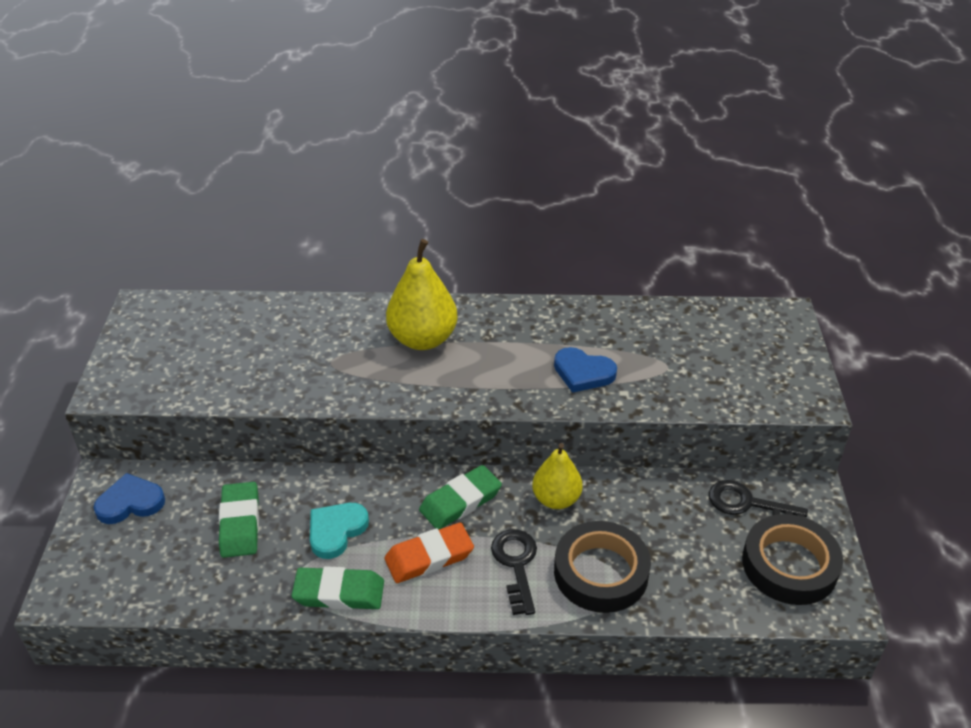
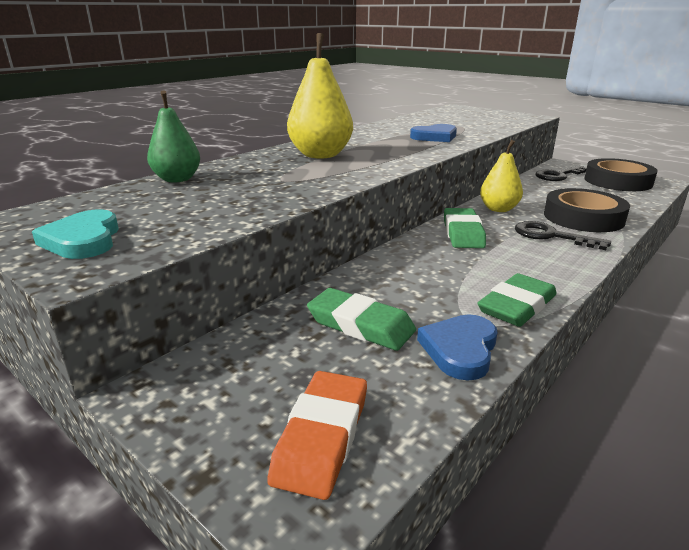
camera: 50 degrees left, 15 degrees down
blue heart [93,473,165,524] -> blue heart moved to [417,314,497,381]
turquoise heart [310,503,369,559] -> turquoise heart moved to [32,209,119,259]
orange eraser [384,523,474,583] -> orange eraser moved to [267,371,367,500]
none -> green pear [147,91,200,182]

